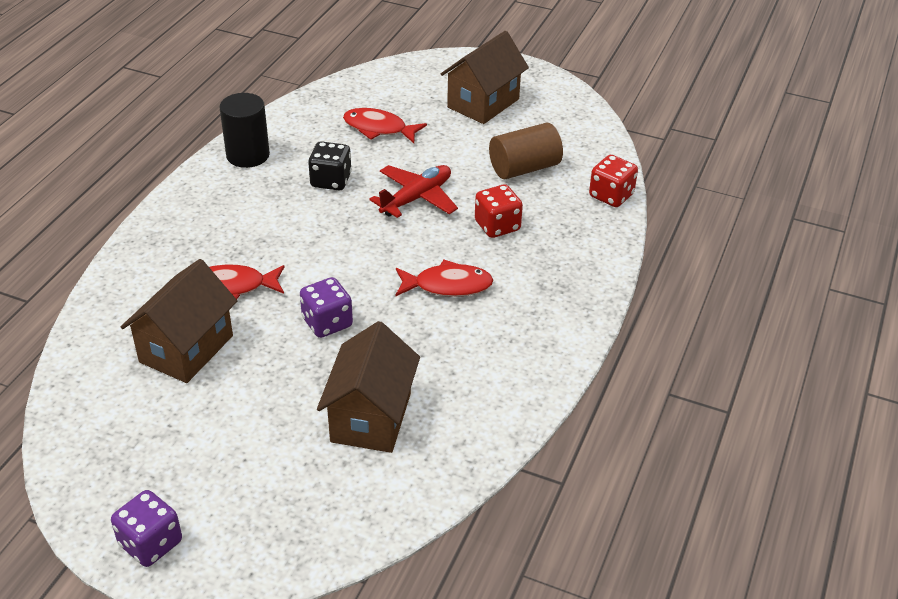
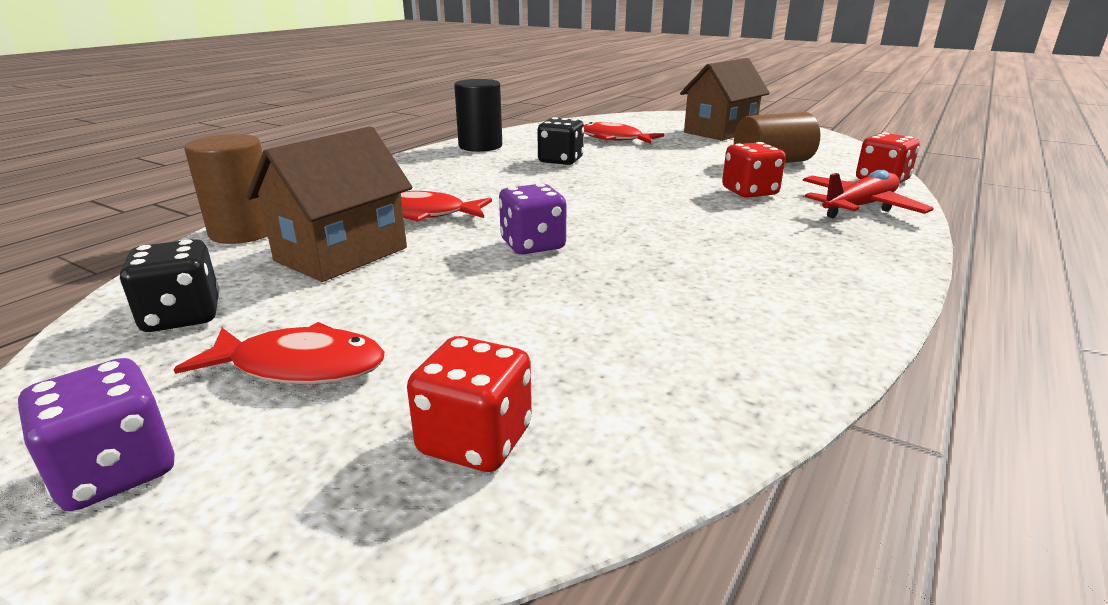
camera: 10 degrees right, 15 degrees down
brown house [317,321,420,453] -> none
red plane [369,165,458,218] -> red plane moved to [803,170,934,218]
red fish [396,260,493,297] -> red fish moved to [174,322,385,384]
none -> black dice [120,239,220,332]
none -> brown cylinder [184,134,268,244]
none -> red dice [407,336,532,472]

